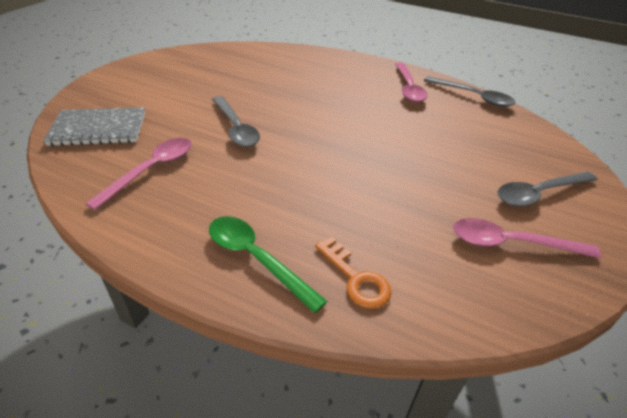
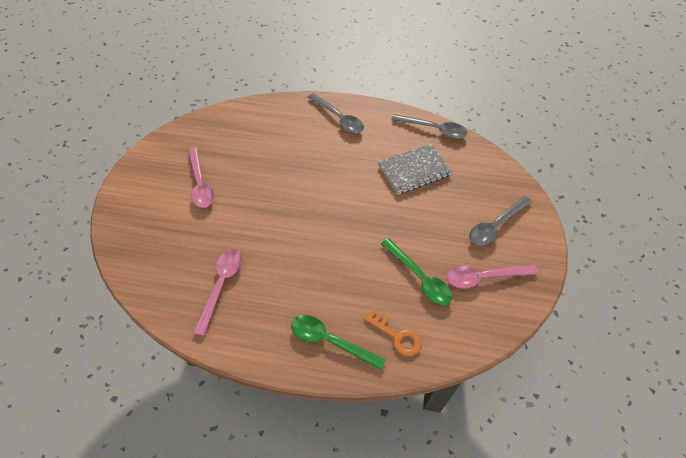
camera: 15 degrees left, 15 degrees up
grey notebook [43,107,145,146] -> grey notebook moved to [378,143,452,195]
grey spoon [212,96,260,147] -> grey spoon moved to [308,93,364,133]
pink spoon [395,62,428,102] -> pink spoon moved to [188,148,214,208]
none -> green spoon [381,238,452,305]

